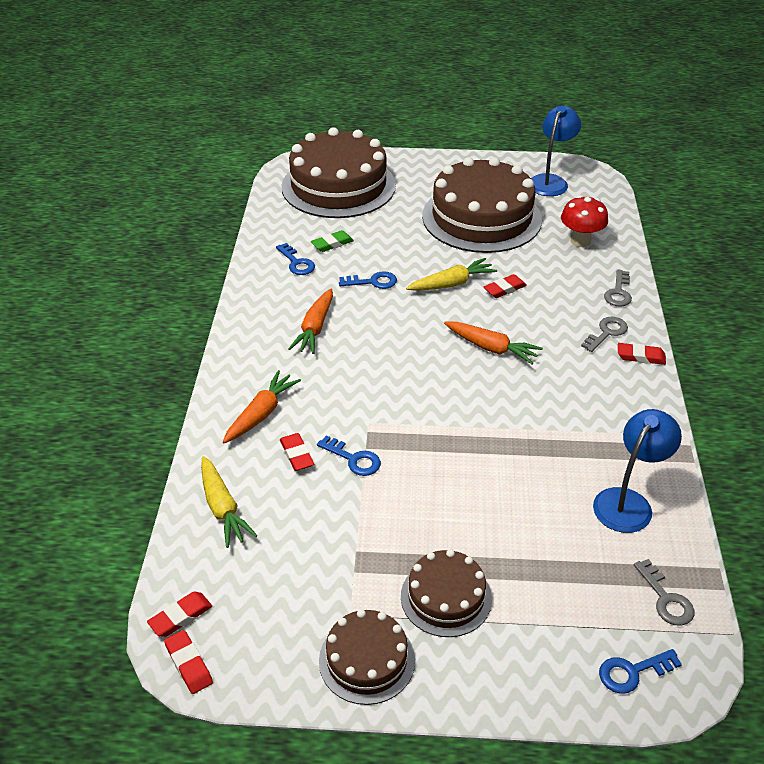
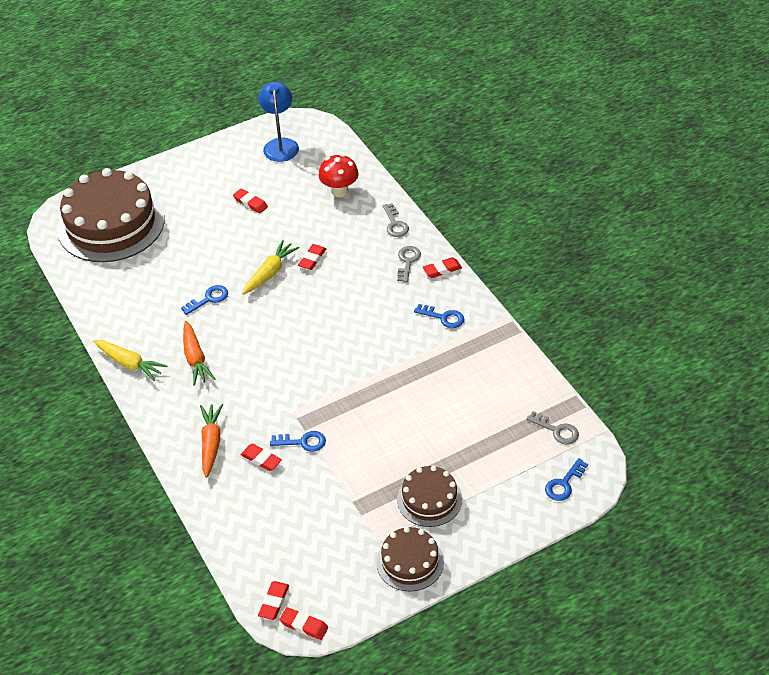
camera: 30 degrees left, 5 degrees up
yellow carrot [201,456,258,548] -> yellow carrot moved to [93,340,167,381]
blue key [276,243,315,275] -> blue key moved to [414,304,464,328]
green eraser [311,230,354,252] -> none
brown cake [422,157,542,253] -> red eraser [233,188,268,214]
orange carrot [444,321,543,364] -> none
blue lamp [593,409,682,533] -> none

